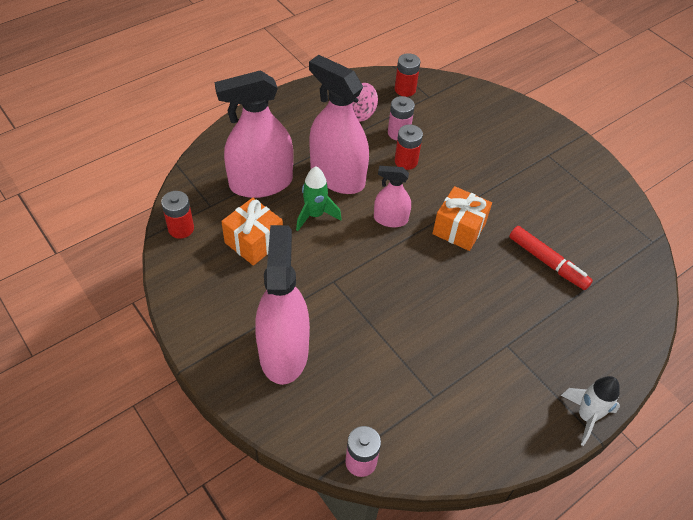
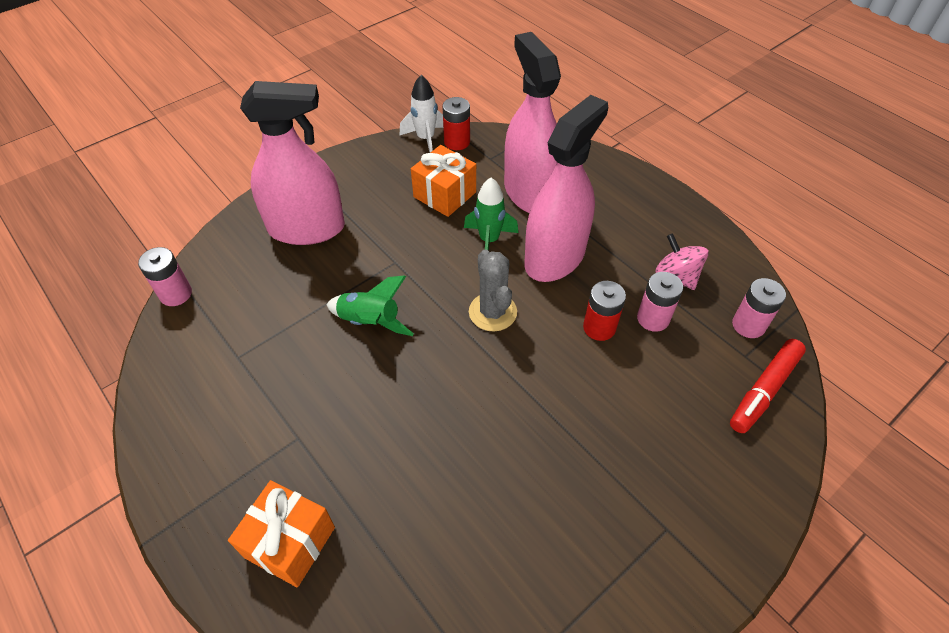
camera: 90 degrees right, 0 degrees up
pink spray bottle [374,166,411,227] -> grey cactus [469,249,517,331]
red battery [395,53,420,97] -> pink battery [732,278,786,338]
orange gift [432,186,492,251] -> orange gift moved to [228,480,335,588]
red marker [509,226,593,290] -> red marker moved to [730,339,806,433]
white rocket [561,376,620,446] -> white rocket moved to [399,75,443,153]
none -> green rocket [326,275,414,336]

